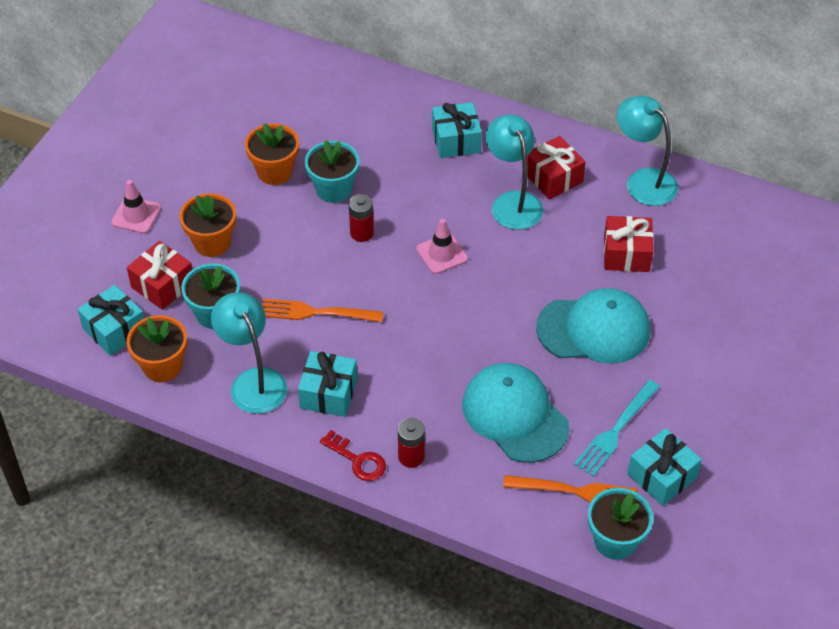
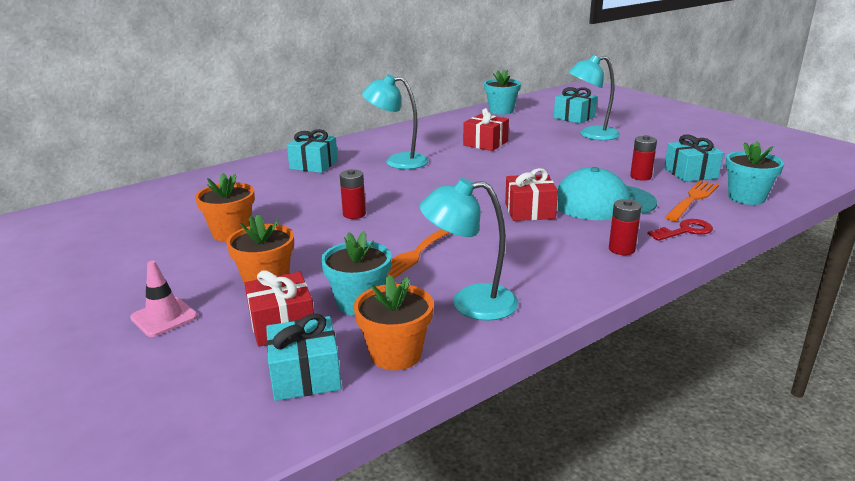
camera: 60 degrees left, 25 degrees down
turquoise gift [298,351,357,417] -> turquoise gift moved to [554,87,597,124]
turquoise flower pot [305,140,360,203] -> turquoise flower pot moved to [484,69,521,115]
red key [320,430,386,481] -> red key moved to [647,219,713,241]
pink traffic cone [416,219,468,274] -> none
red gift [527,136,586,200] -> red gift moved to [505,168,558,221]
turquoise cap [536,288,650,364] -> none
turquoise fork [574,380,660,476] -> red battery [630,135,657,181]
turquoise lamp [617,96,678,206] -> turquoise lamp moved to [568,55,620,141]

